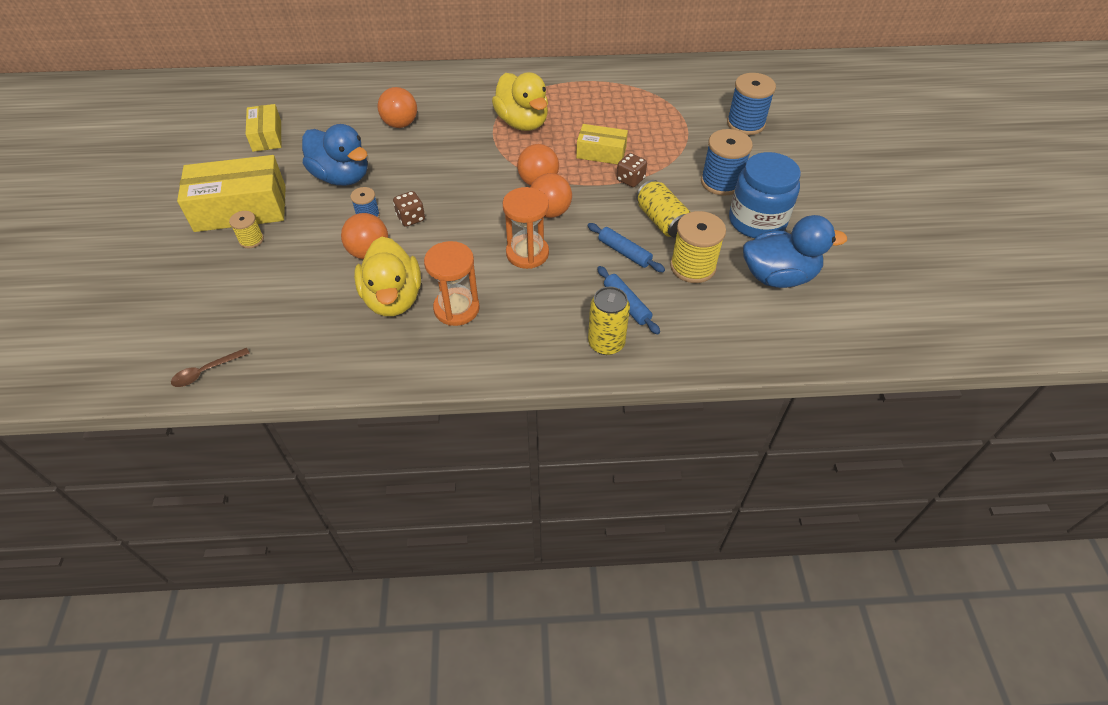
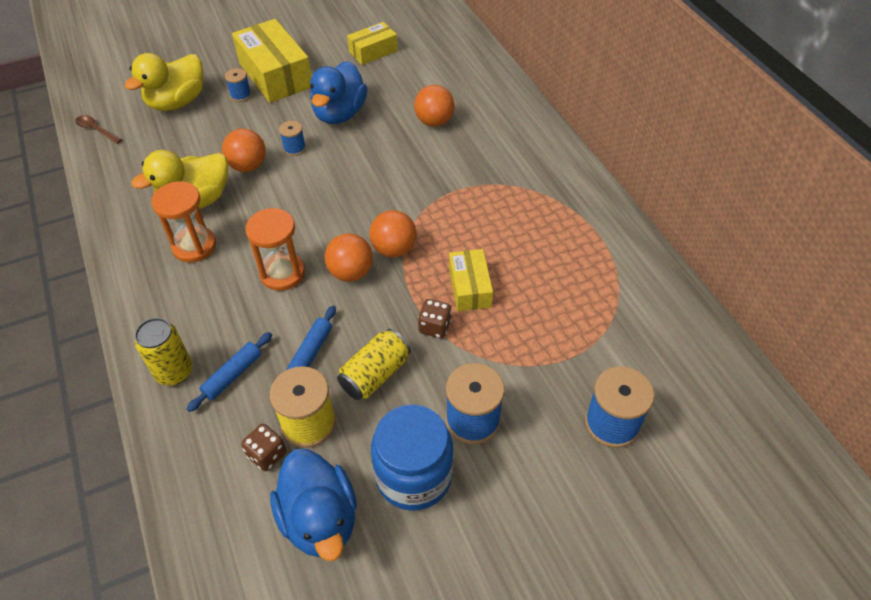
camera: 70 degrees right, 0 degrees up
yellow spool [229,211,264,248] -> blue spool [225,68,251,102]
brown dice [393,191,425,227] -> brown dice moved to [241,424,286,471]
yellow duck [492,72,548,131] -> yellow duck moved to [124,53,203,111]

